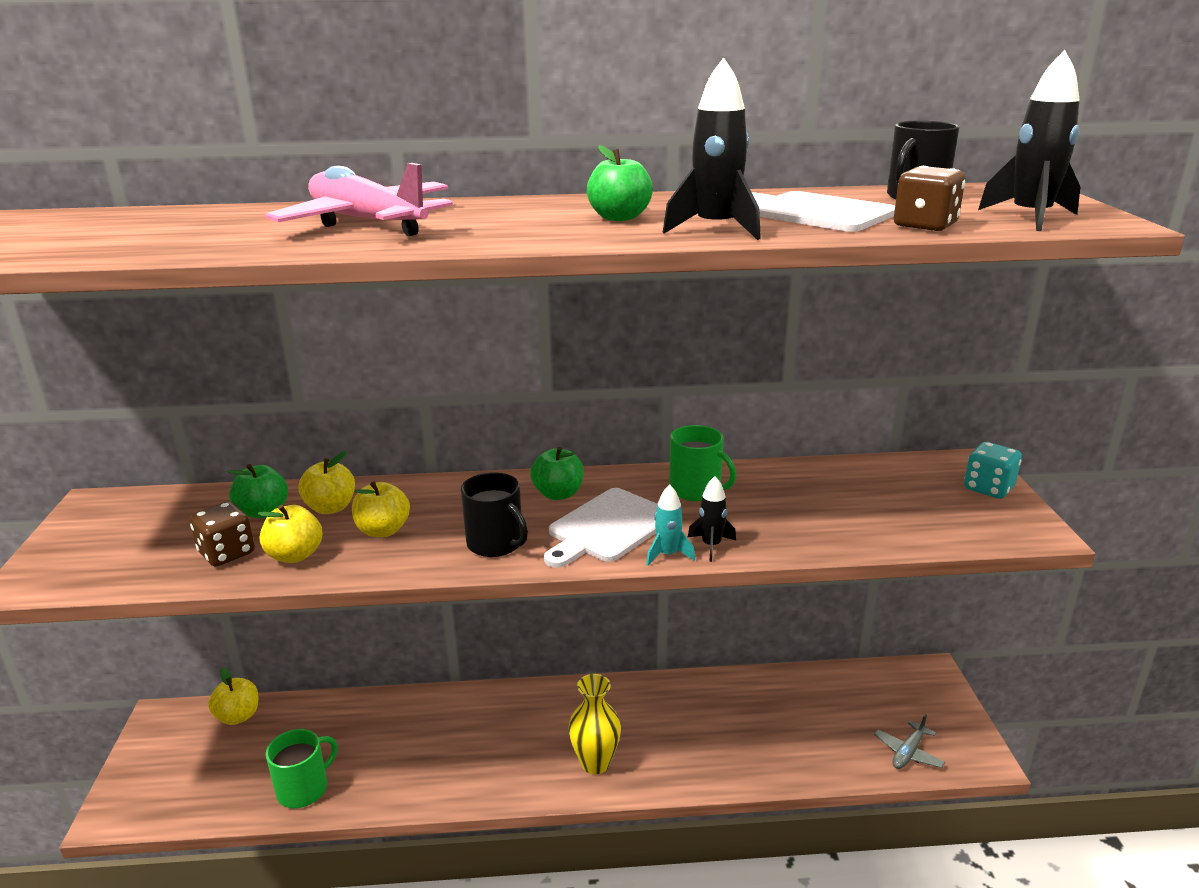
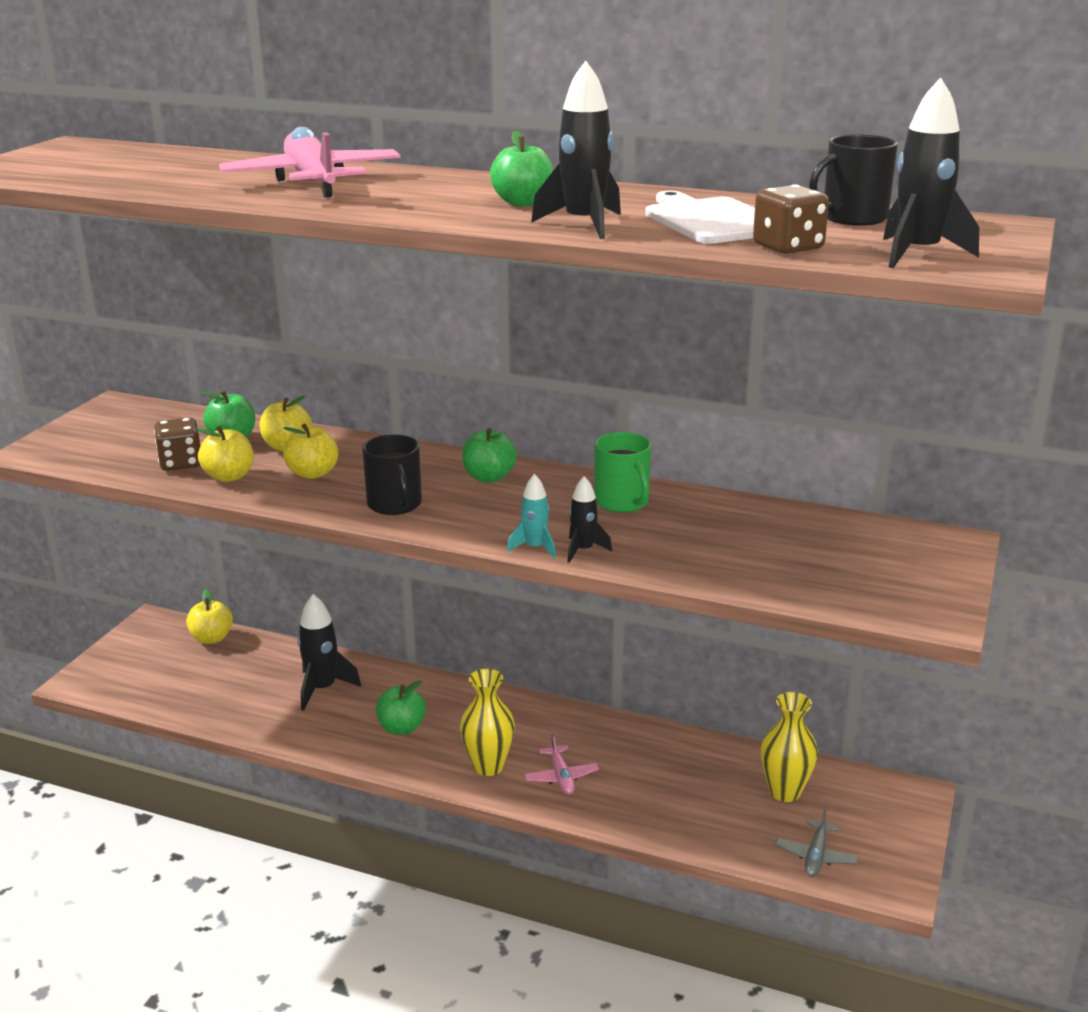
camera: 25 degrees right, 0 degrees up
green mug [266,729,338,808] -> none
white cutting board [544,488,658,568] -> none
grey plane [874,714,945,769] -> grey plane turned 45 degrees counterclockwise [775,808,859,877]
turquoise dice [964,442,1022,499] -> none
none -> black rocket [297,594,361,711]
none -> green apple [376,680,426,735]
none -> pink plane [524,733,599,795]
none -> yellow vase [761,692,818,802]

